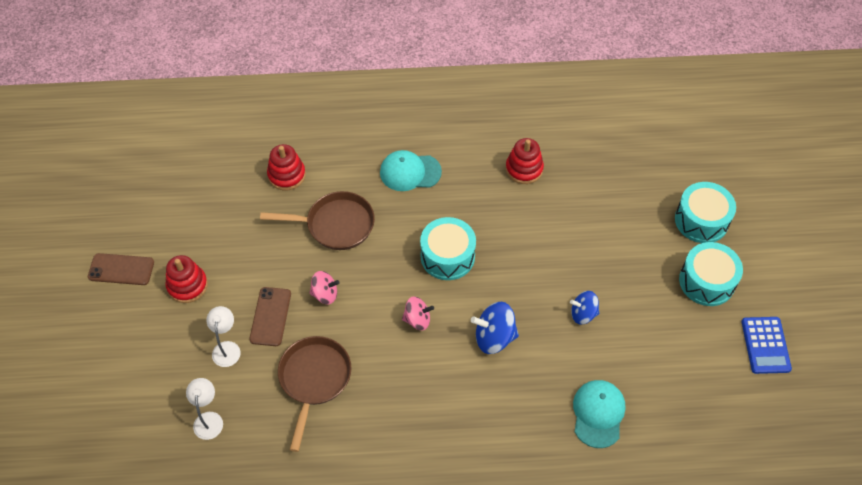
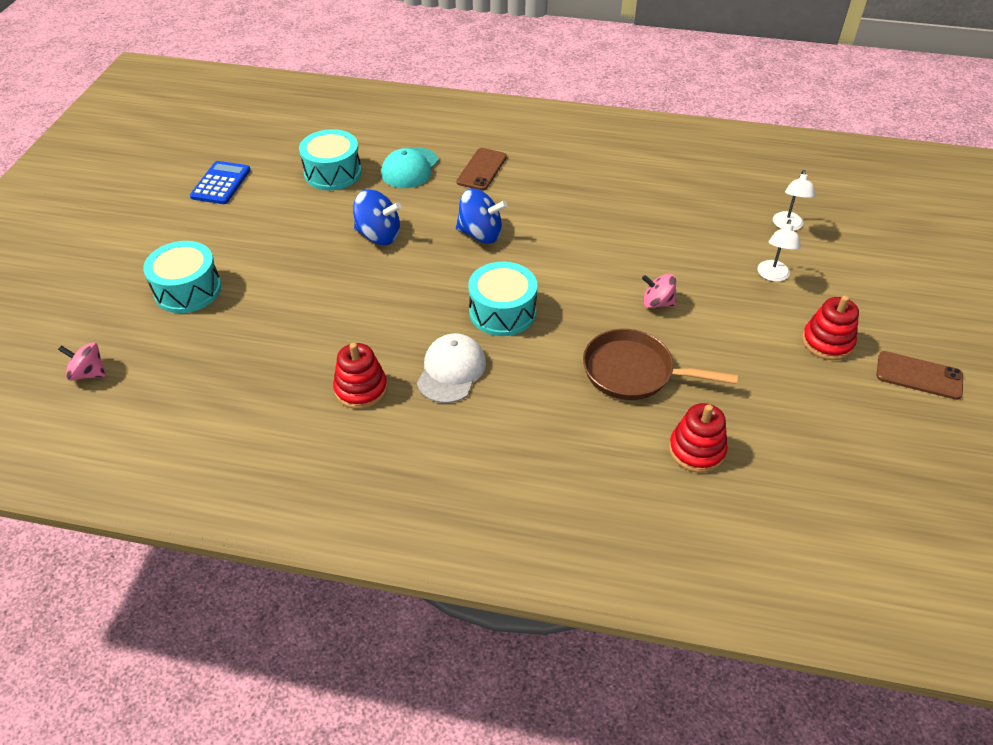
camera: 165 degrees left, 10 degrees down
brown phone [249,287,291,346] -> brown phone moved to [457,148,507,191]
brown pan [278,336,351,452] -> none
turquoise cap [380,150,442,191] -> none
pink spinning top [402,296,434,330] -> pink spinning top moved to [58,343,106,381]
blue spinning top [570,291,600,324] -> blue spinning top [353,189,401,245], size x1.51
turquoise drum [679,242,743,306] -> turquoise drum moved to [299,129,362,190]
none -> white cap [417,333,486,403]

